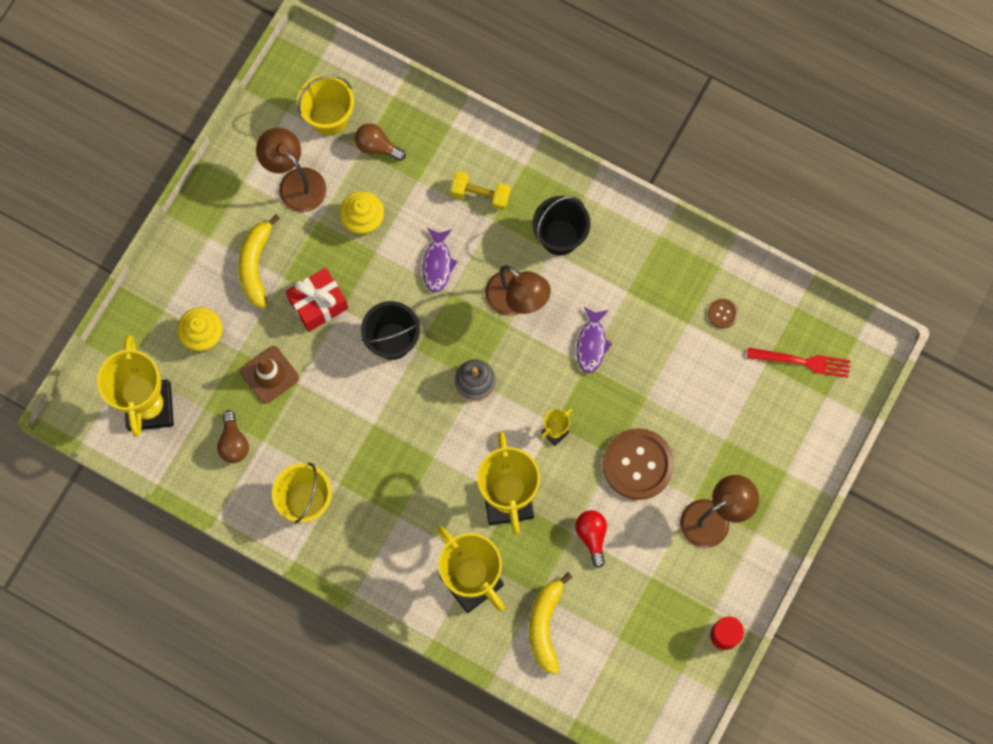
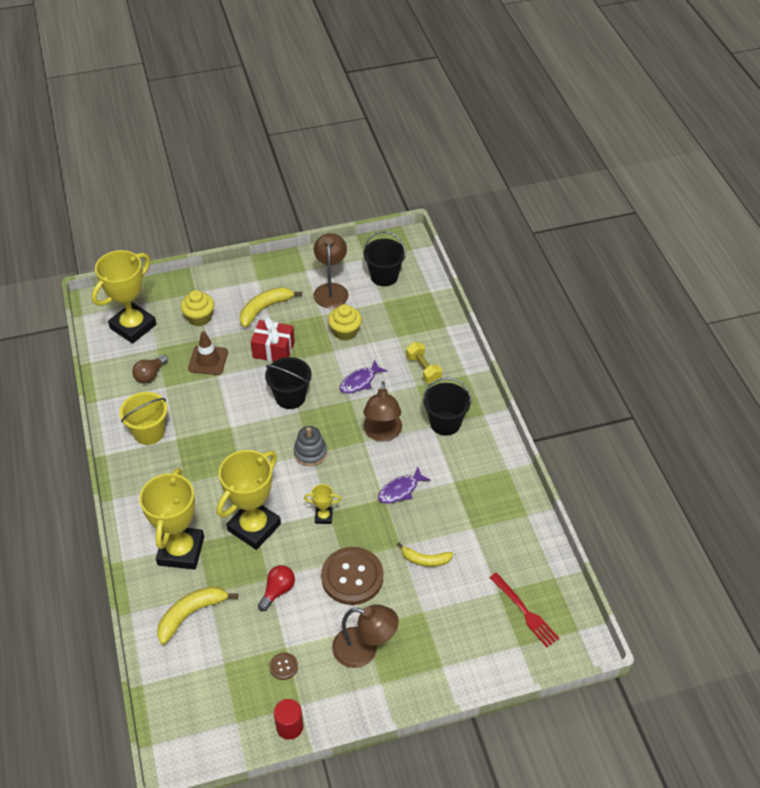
camera: 45 degrees right, 25 degrees down
yellow bucket [297,75,354,135] -> black bucket [364,231,406,286]
brown light bulb [355,123,406,161] -> none
brown button [708,299,738,328] -> brown button moved to [270,652,298,680]
none -> yellow banana [397,542,453,567]

